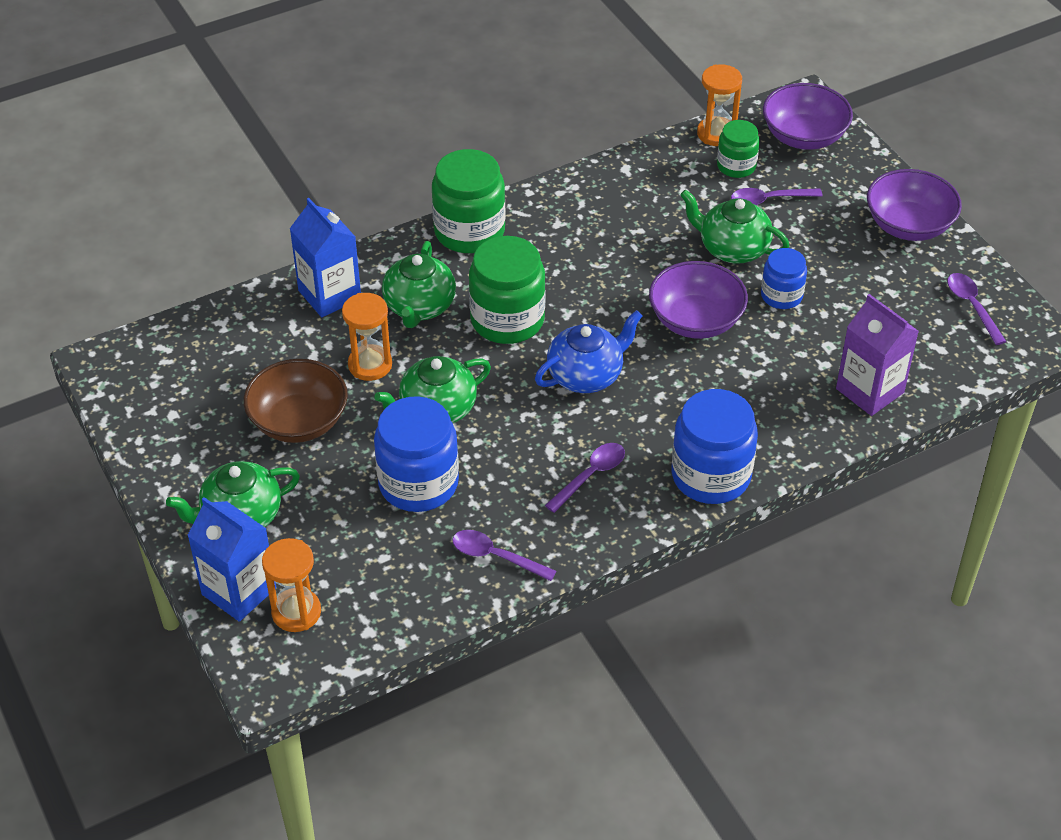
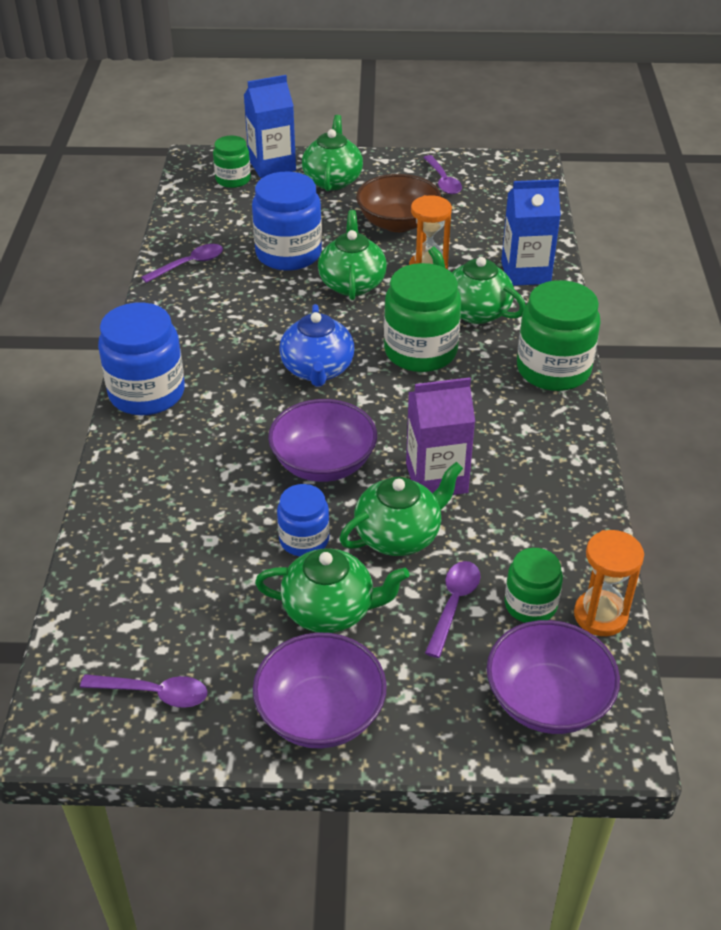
camera: 120 degrees right, 5 degrees down
orange hourglass [262,538,321,632] -> green jar [213,135,251,188]
purple spoon [545,443,625,513] -> purple spoon moved to [423,155,462,194]
purple carton [836,294,919,416] -> purple carton moved to [406,377,475,495]
none -> green teapot [255,548,409,633]

